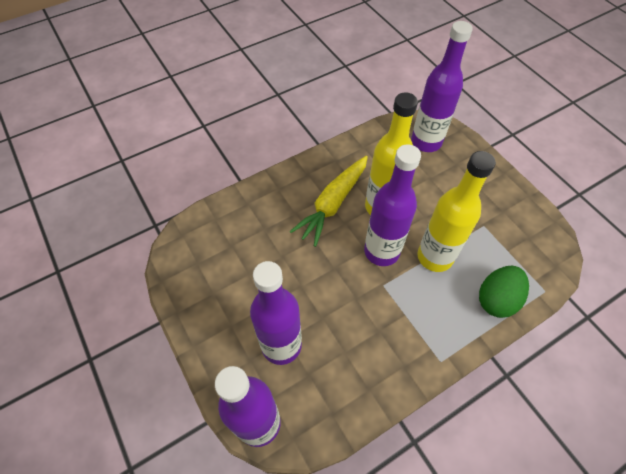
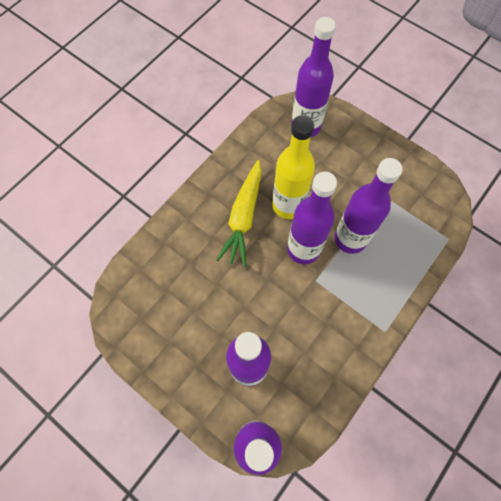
camera: 20 degrees left, 10 degrees up
yellow bottle [418,151,496,272] -> purple bottle [334,158,403,254]
green egg [479,266,529,318] -> none

